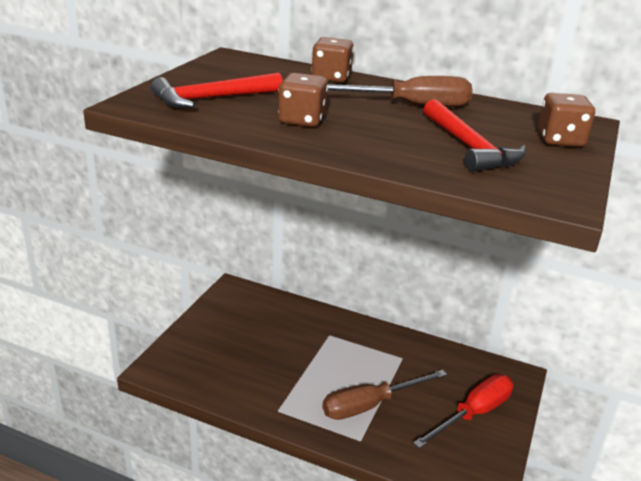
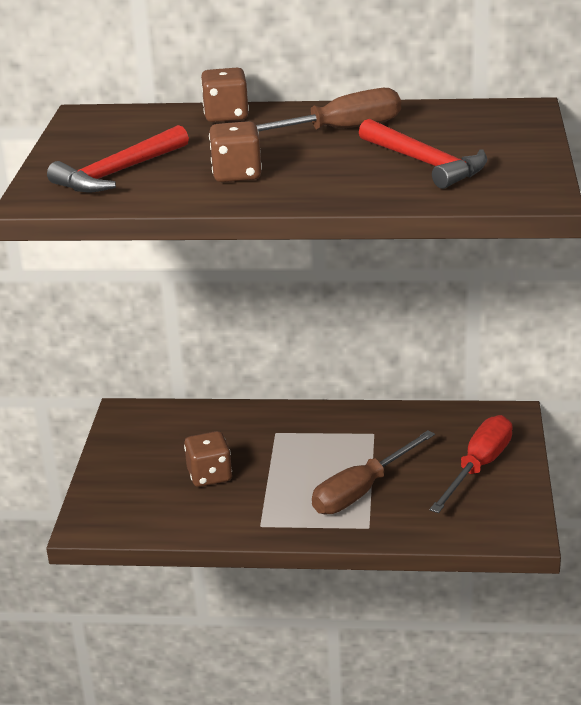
camera: 15 degrees left, 0 degrees up
brown dice [538,93,595,147] -> brown dice moved to [184,431,232,487]

